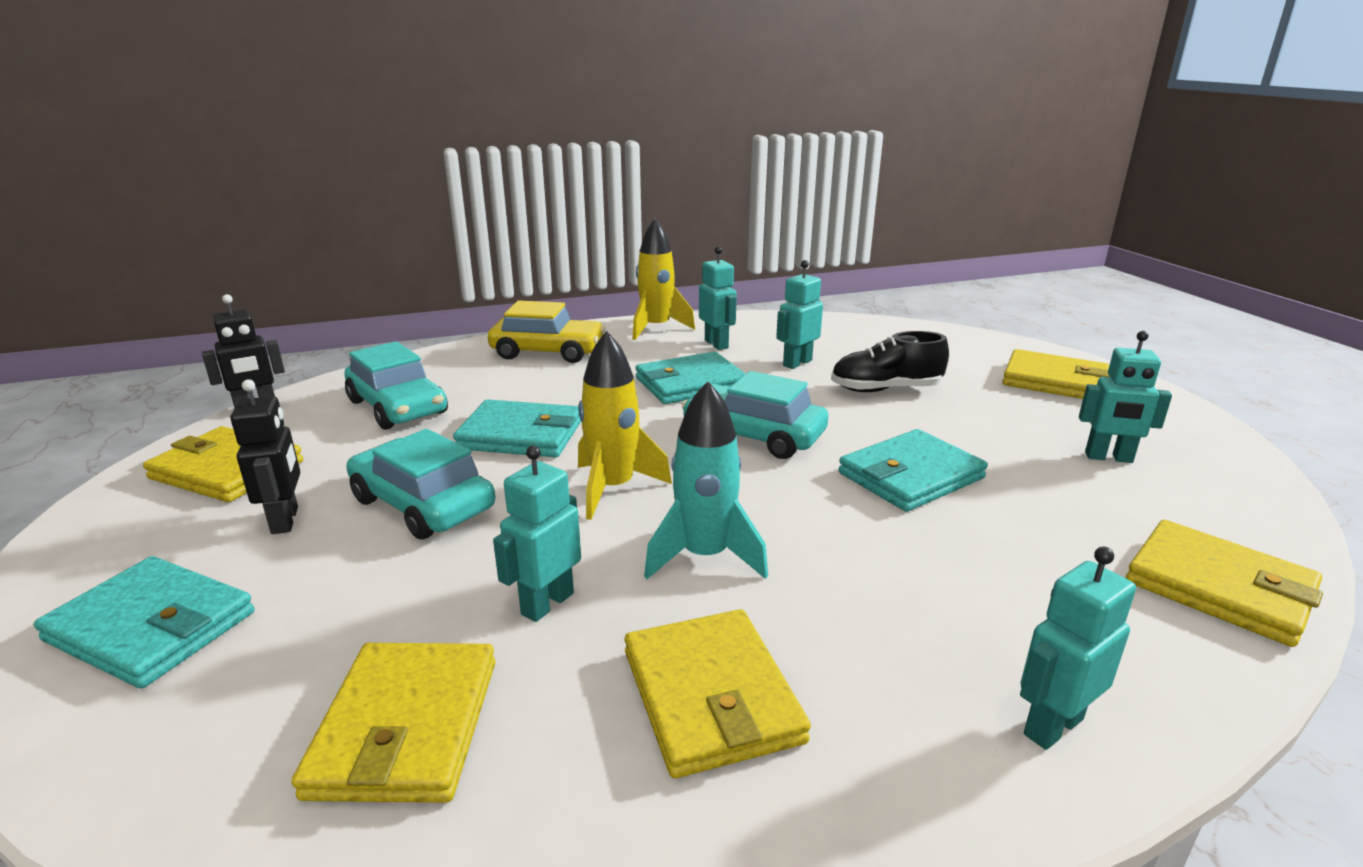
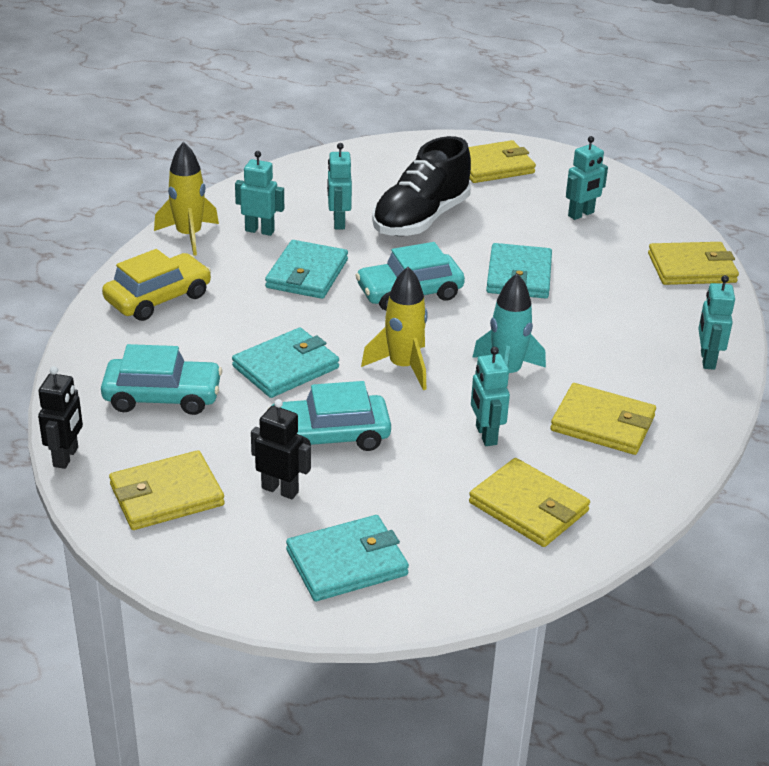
camera: 50 degrees left, 10 degrees up
black shoe [831,331,949,392] -> black shoe [372,136,471,236], size x1.53

